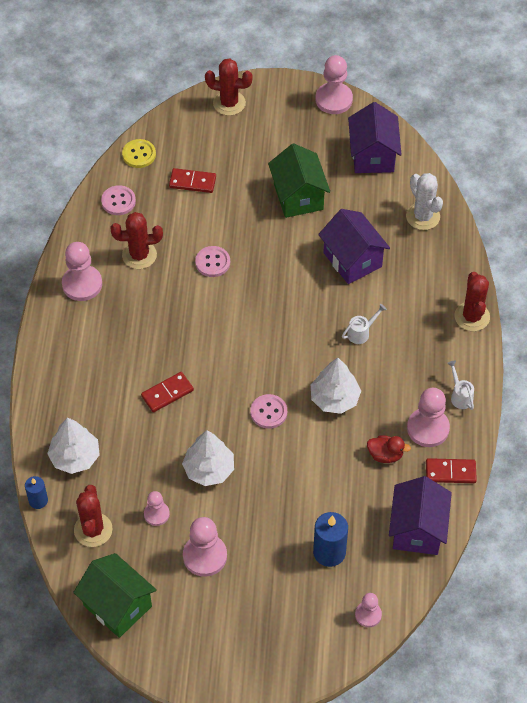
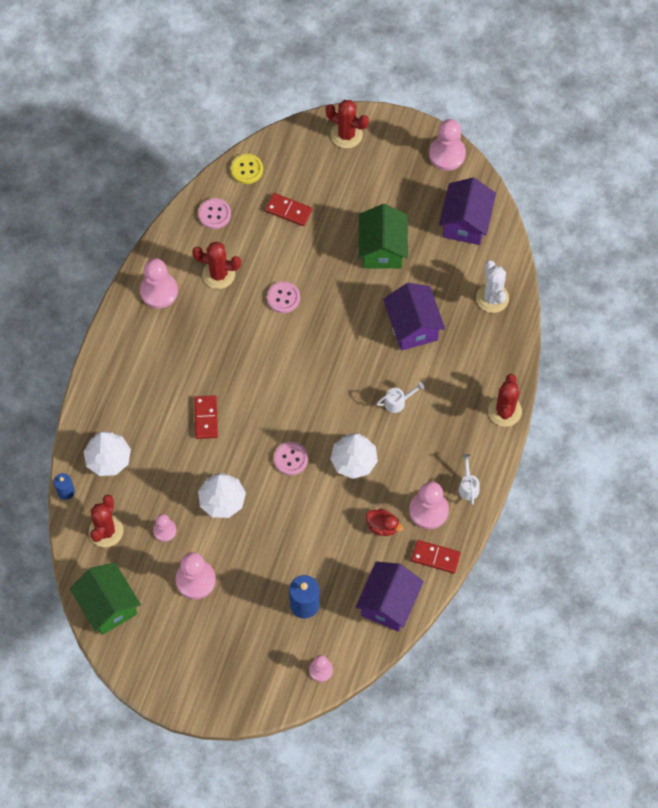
camera: 15 degrees right, 10 degrees up
red domino [141,372,194,412] -> red domino turned 75 degrees counterclockwise [194,395,218,439]

